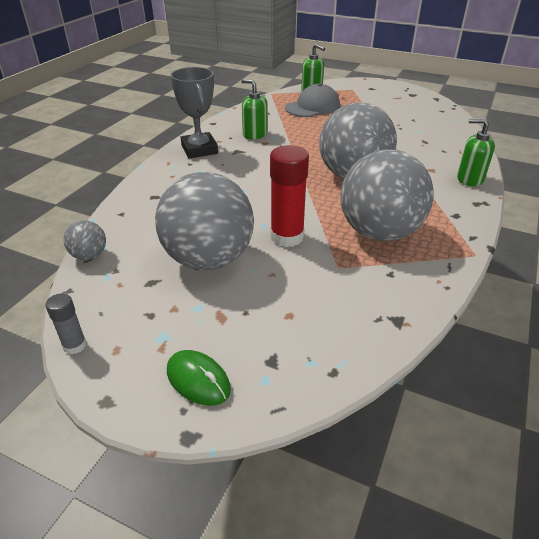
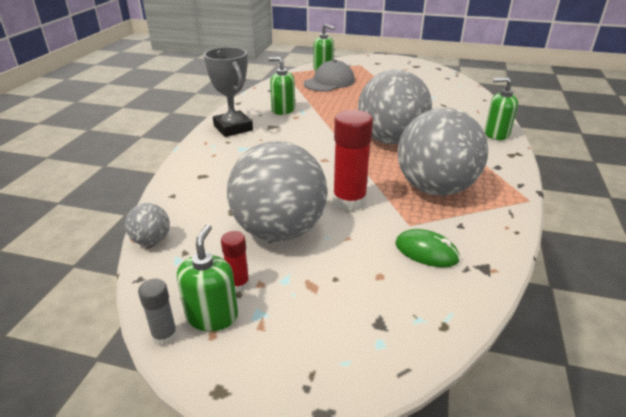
camera: 10 degrees left, 5 degrees down
green mouse [167,350,231,406] -> green mouse moved to [395,229,460,267]
none -> green soap dispenser [177,224,238,331]
none -> red glue stick [221,231,250,292]

